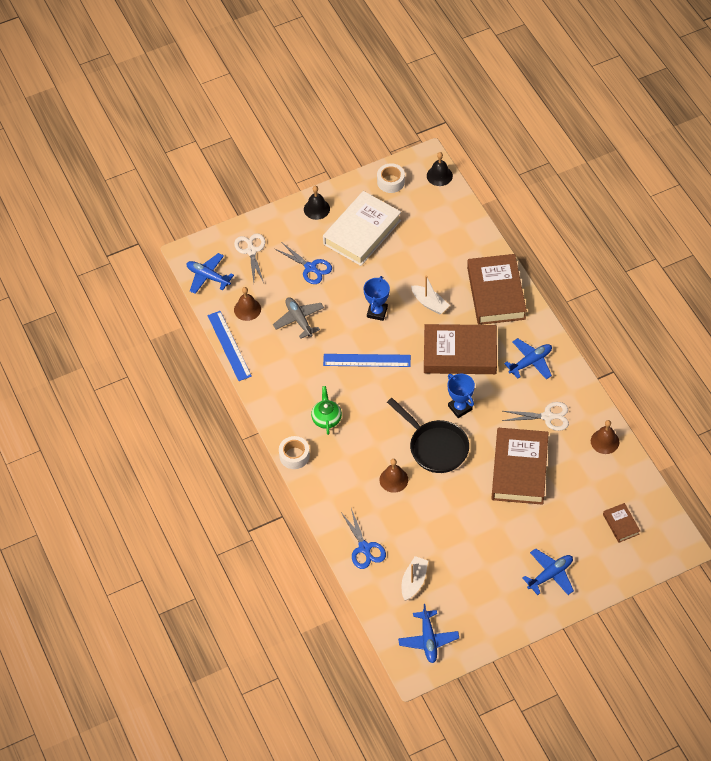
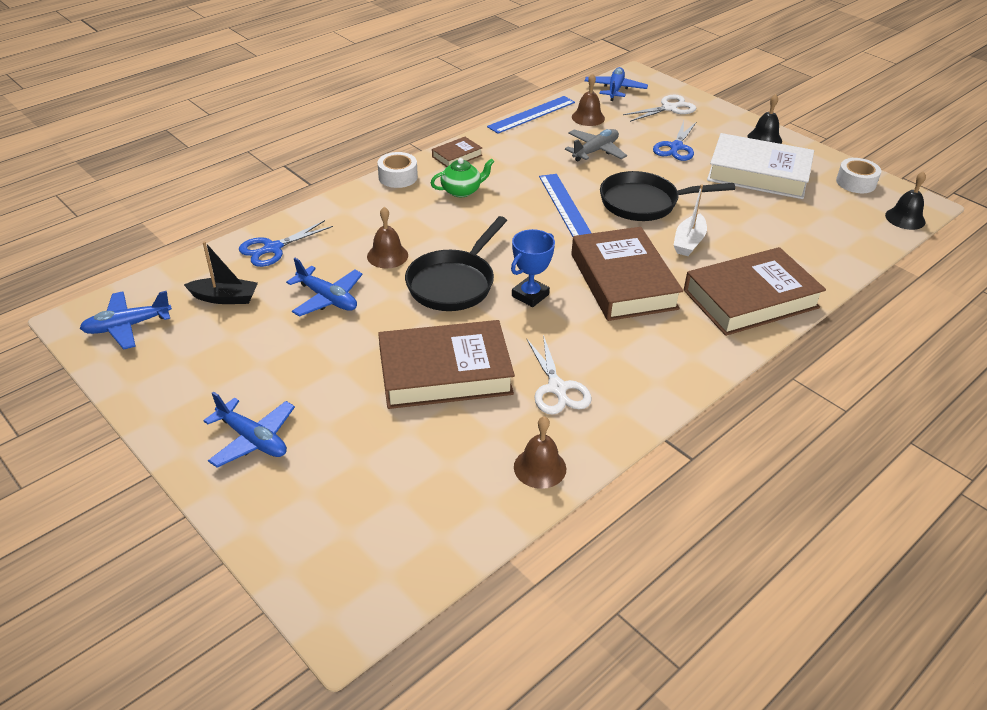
camera: 70 degrees right, 15 degrees down
blue trophy [363,276,390,321] -> black pan [600,171,735,221]
white boat [402,556,428,600] -> black boat [184,241,258,304]
blue plane [504,338,552,379] -> blue plane moved to [286,258,363,317]
brown book [603,503,640,543] -> brown book moved to [432,137,482,167]

